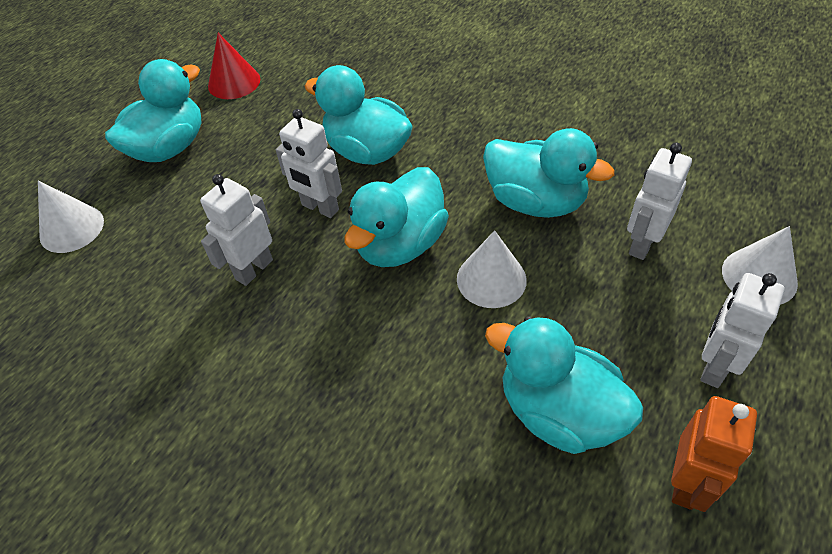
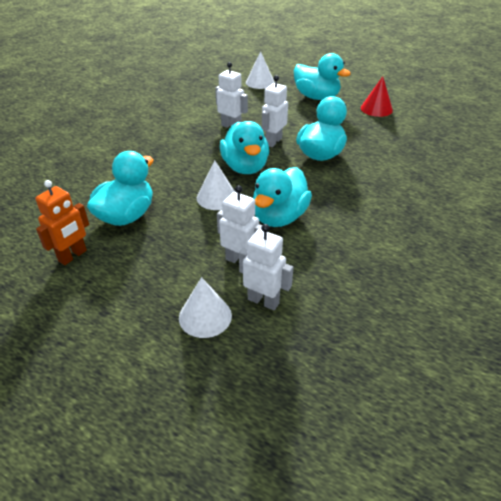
camera: 85 degrees right, 10 degrees down
turquoise duck [345,167,449,267] -> turquoise duck turned 135 degrees counterclockwise [220,121,269,174]
orange robot [671,396,757,512] -> orange robot turned 75 degrees counterclockwise [35,180,89,265]
white robot [700,273,785,388] -> white robot moved to [239,224,293,310]

